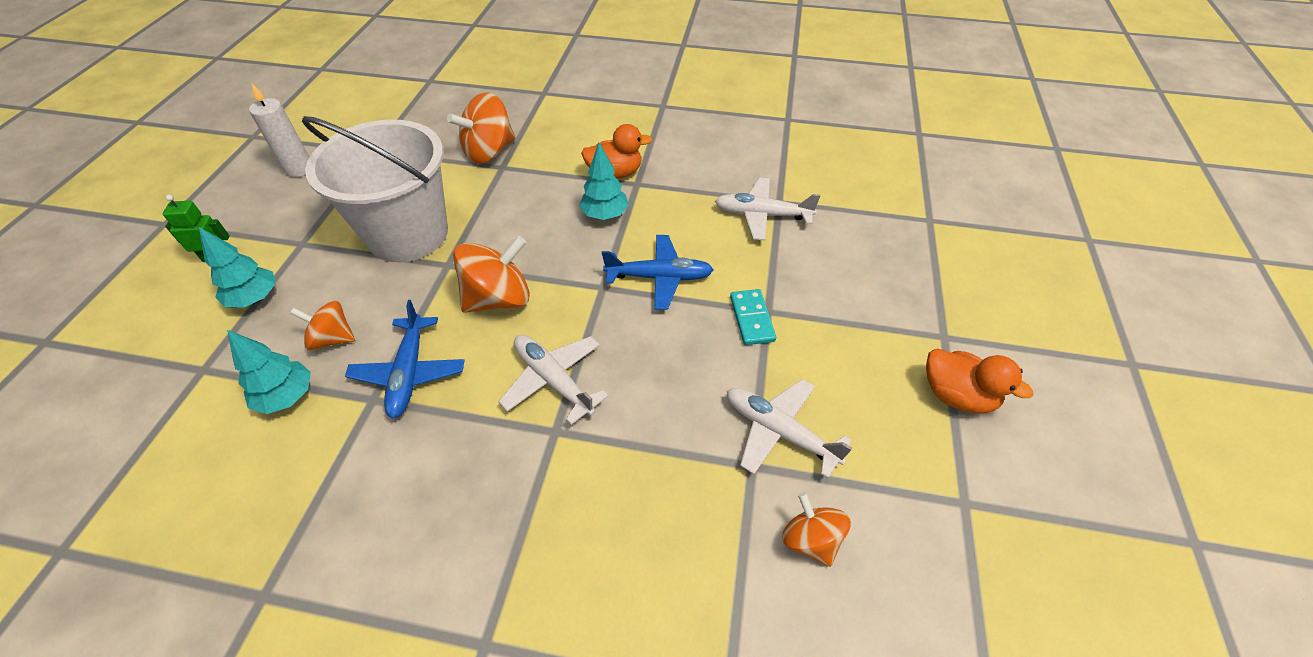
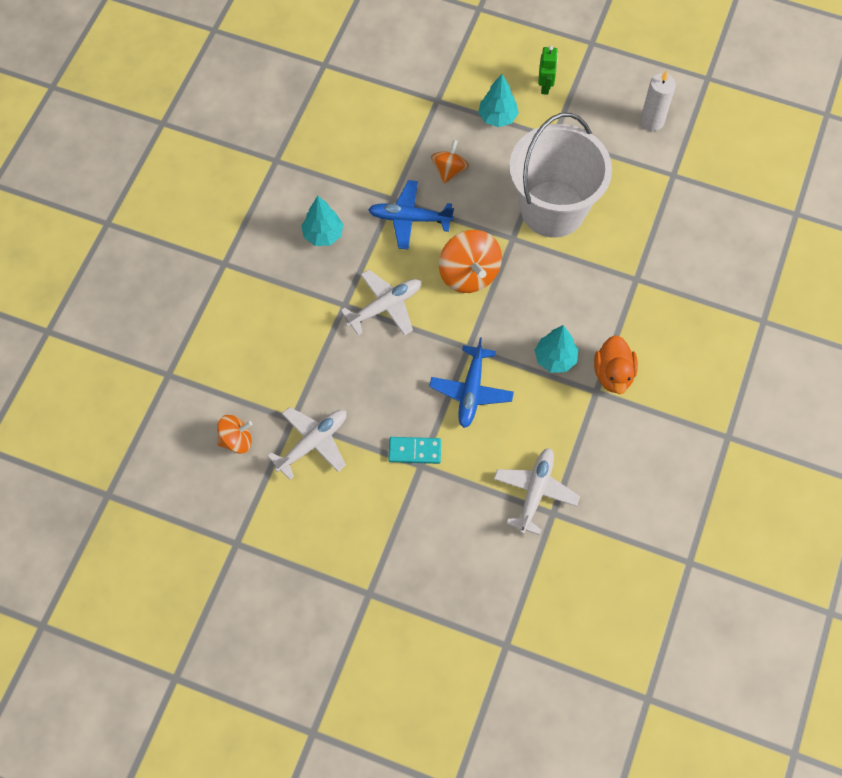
camera: 100 degrees right, 15 degrees up
turquoise tree [227,330,311,414] -> turquoise tree moved to [301,196,343,246]
orange spinning top [447,92,516,164] -> none
orange duck [926,349,1033,414] -> none

